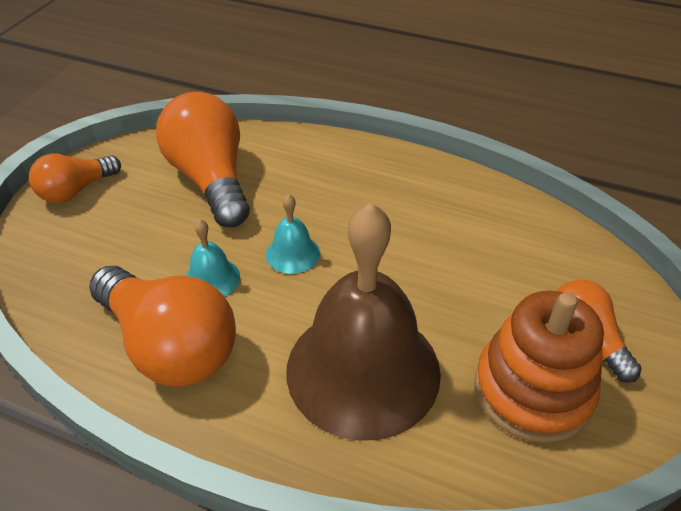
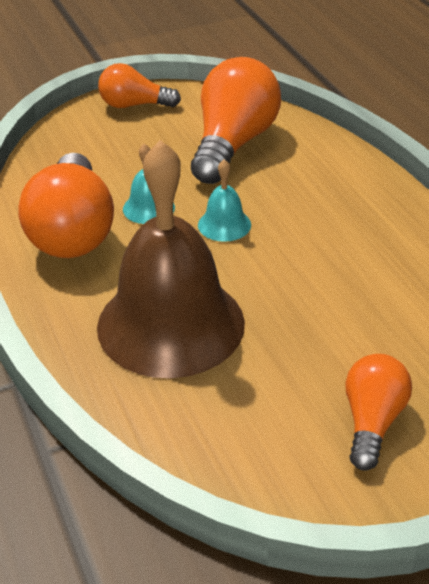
camera: 45 degrees right, 5 degrees down
orange stacking toy [475,291,604,443] -> none

